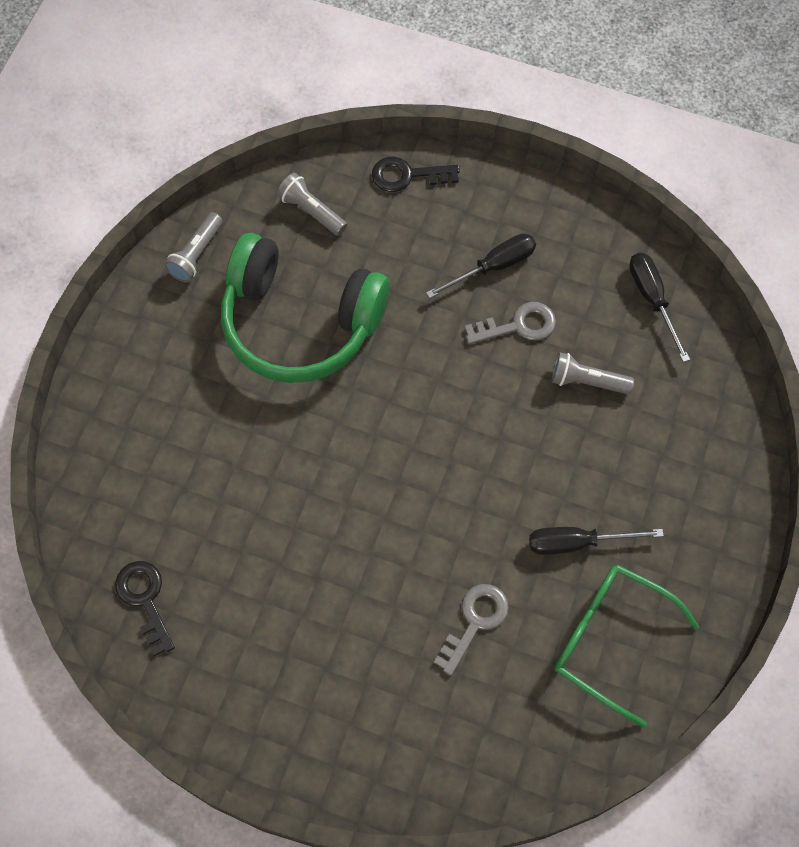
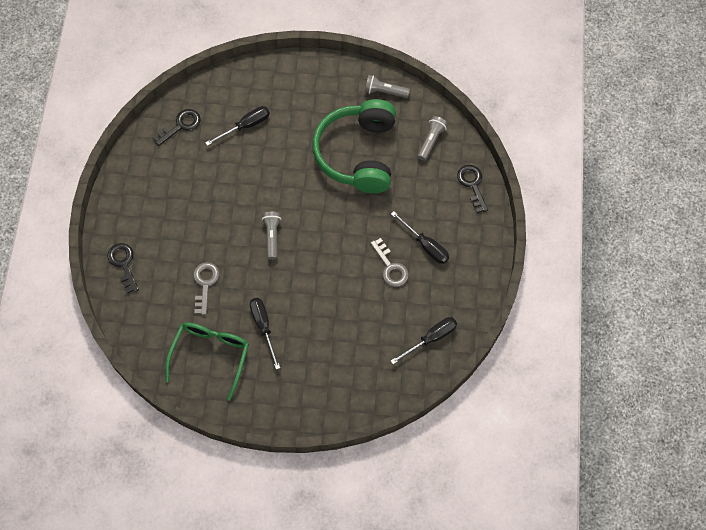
camera: 75 degrees right, 0 degrees up
grey key [434,584,509,675] -> grey key turned 105 degrees counterclockwise [193,262,219,315]
grey flashlight [552,352,634,395] -> grey flashlight moved to [262,212,281,260]
none -> black key [107,243,139,294]
none -> black screwdriver [205,106,270,146]

